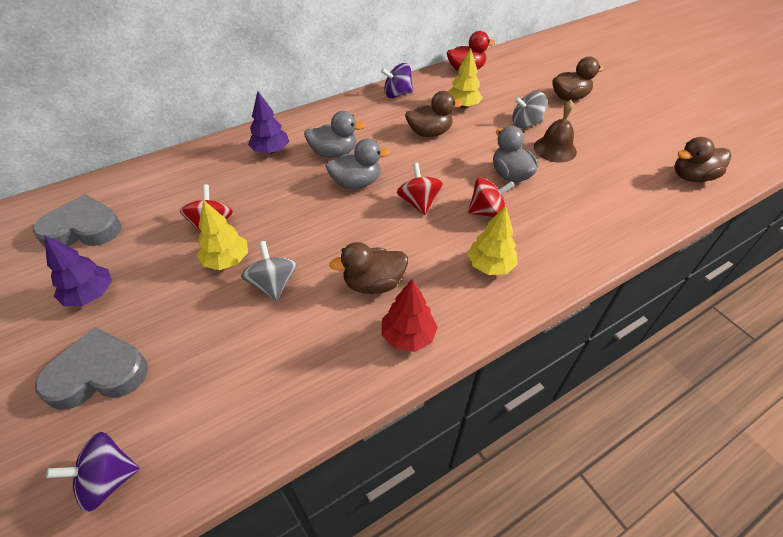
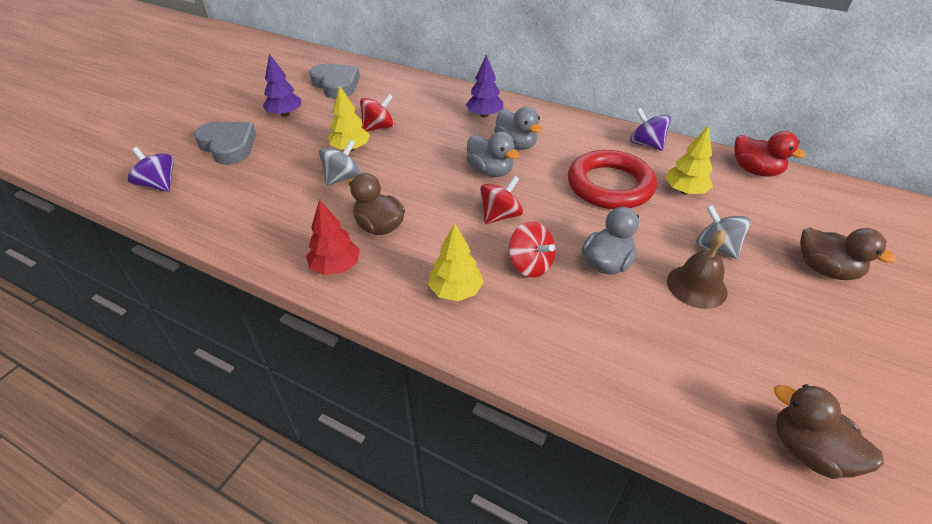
camera: 60 degrees right, 5 degrees down
brown duck [405,91,463,137] -> red ring [568,150,657,209]

